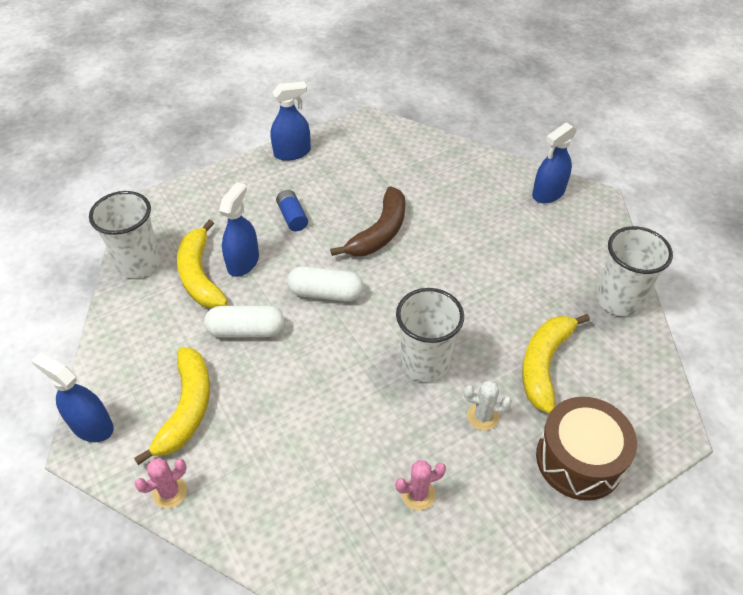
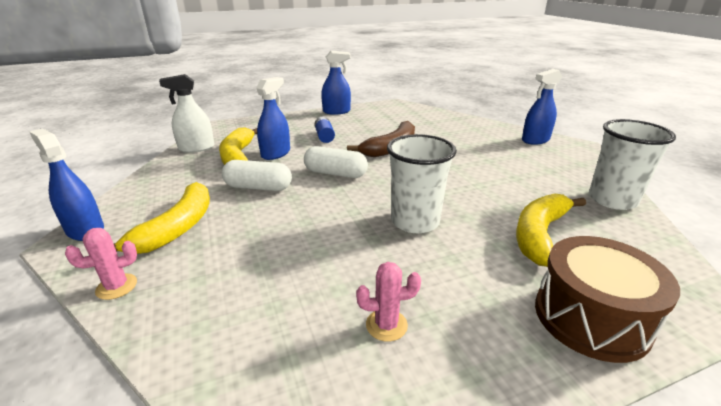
camera: 10 degrees right, 20 degrees down
white cup [89,191,161,278] -> white spray bottle [159,74,214,153]
white cactus [464,381,512,431] -> none

